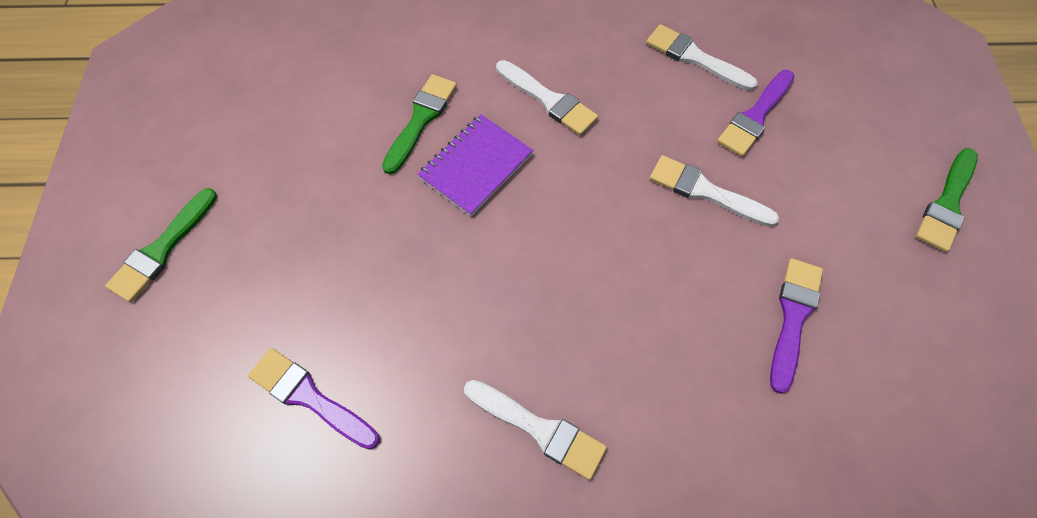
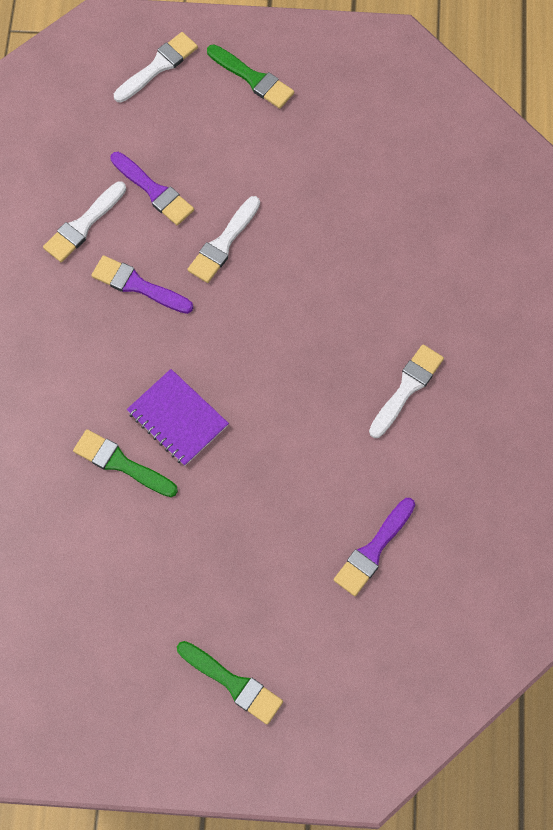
camera: 85 degrees left, 5 degrees up
white brush [496,60,598,135] -> white brush moved to [114,32,198,103]
purple brush [770,258,823,394] -> purple brush moved to [91,255,193,314]

